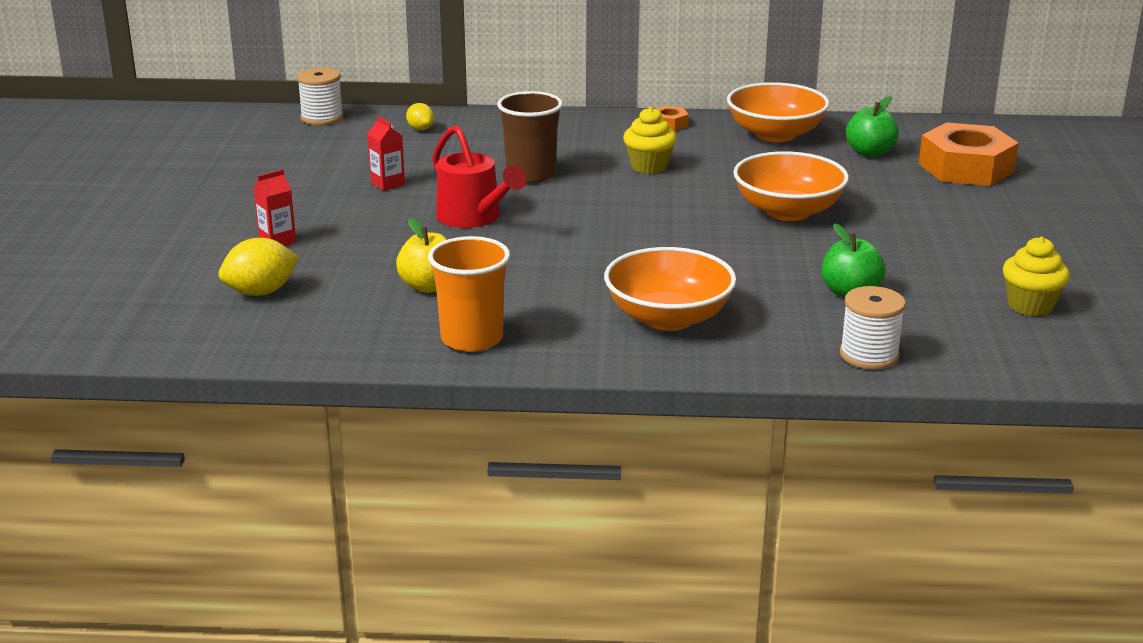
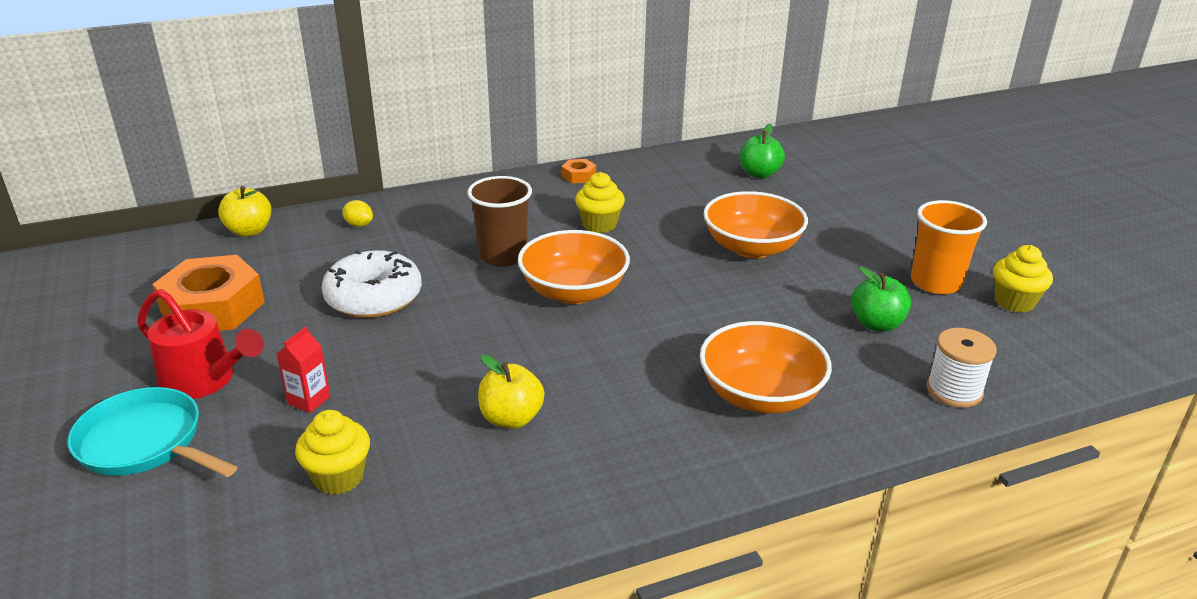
camera: 25 degrees left, 5 degrees up
yellow lemon [218,238,299,296] -> yellow cupcake [295,410,370,495]
white spool [297,67,344,125] -> yellow apple [218,186,271,237]
red carton [367,116,405,191] -> white donut [322,250,422,318]
orange cup [428,236,510,352] -> orange cup moved to [911,200,987,294]
red watering can [432,125,527,228] -> red watering can moved to [137,289,264,399]
orange bowl [727,82,830,142] -> orange bowl moved to [518,230,630,304]
orange nut [919,122,1019,186] -> orange nut moved to [152,255,265,331]
none -> turquoise pan [68,387,237,477]

